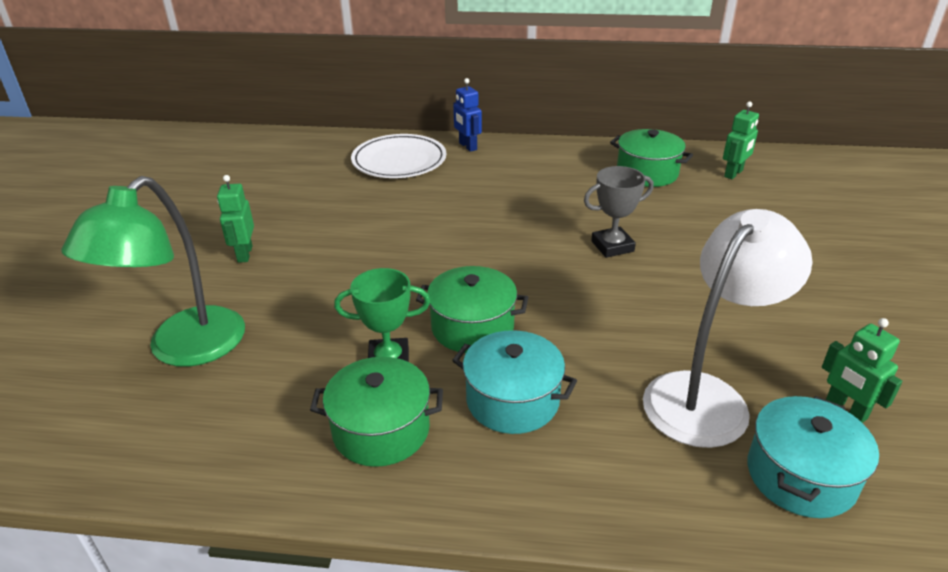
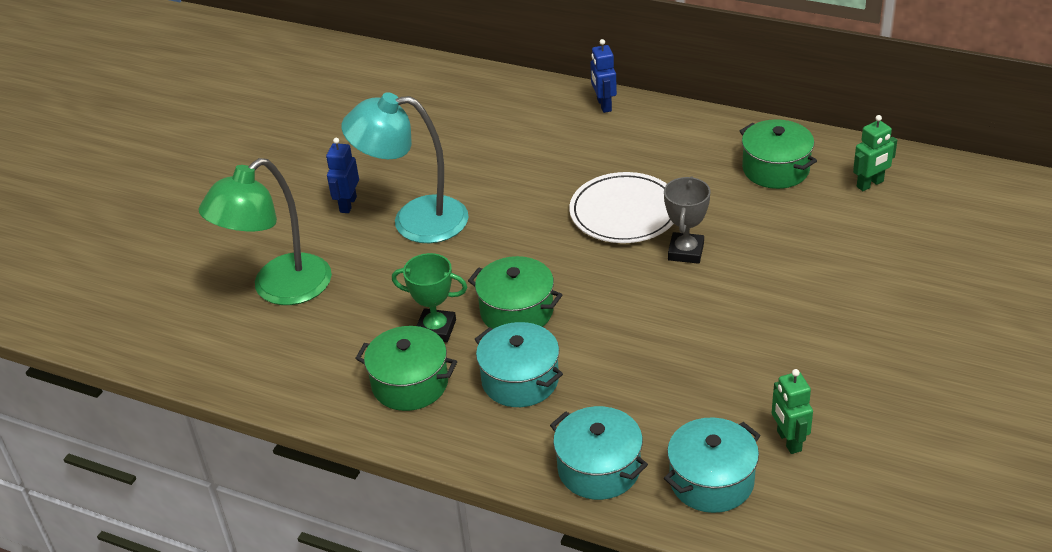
camera: 20 degrees right, 5 degrees up
green robot [217,175,254,263] -> blue robot [326,138,359,213]
white plate [351,134,446,178] -> white plate moved to [569,172,674,243]
grey trophy [584,166,654,258] -> grey trophy turned 75 degrees counterclockwise [664,176,710,264]
white lamp [643,209,812,448] -> none
none -> turquoise lamp [341,92,468,243]
none -> turquoise pot [550,406,648,500]

